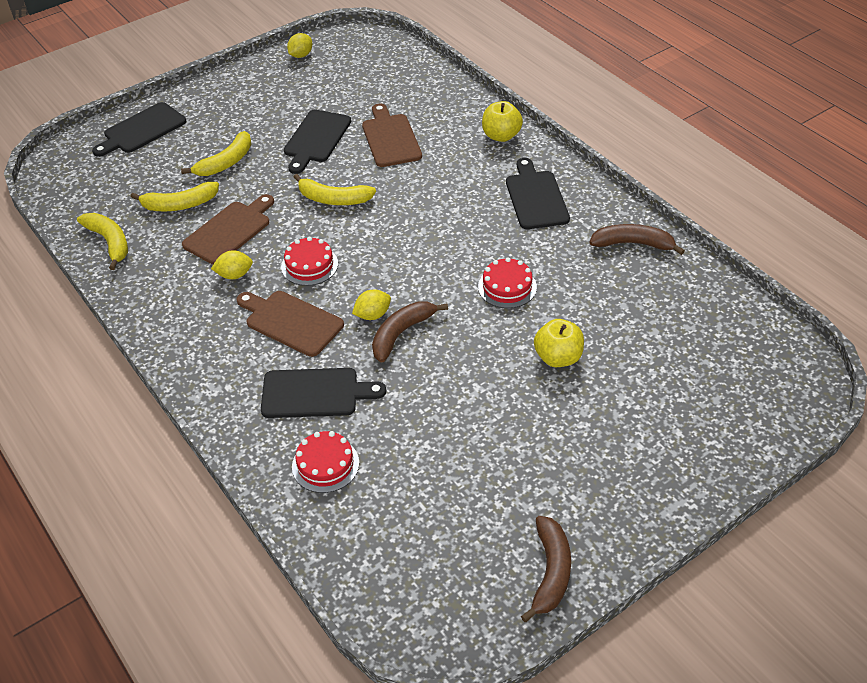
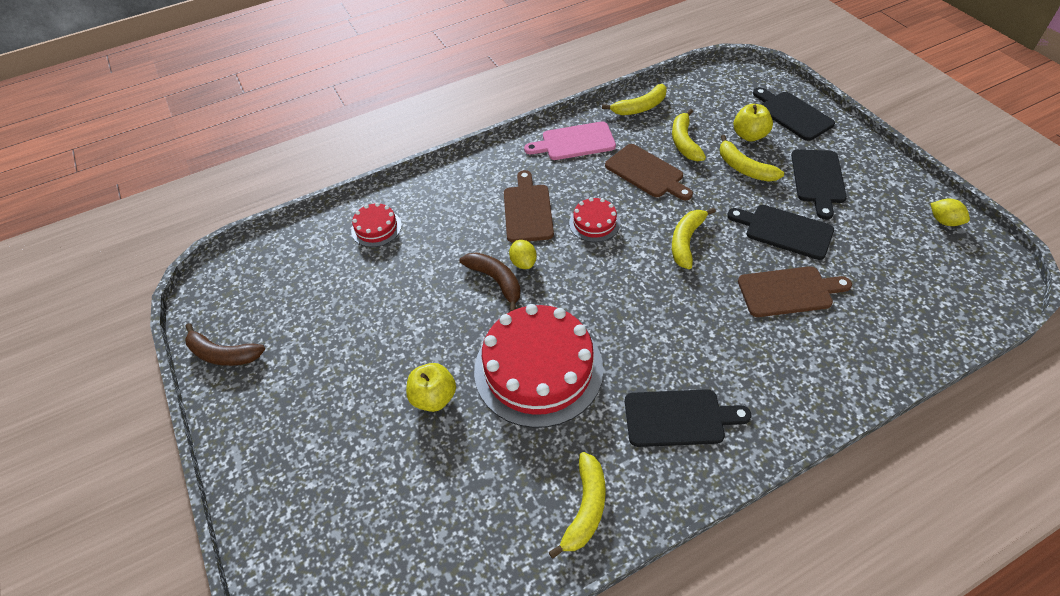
camera: 100 degrees right, 5 degrees up
yellow lemon [211,250,253,279] -> none
brown cutting board [237,291,344,357] -> brown cutting board turned 45 degrees counterclockwise [504,170,554,243]
black cutting board [261,368,386,418] -> black cutting board moved to [791,149,847,220]
red cake [478,257,537,308] -> red cake [474,304,604,428], size x2.16
yellow apple [482,101,523,142] -> yellow apple moved to [733,104,773,142]
brown banana [590,224,685,255] -> yellow banana [549,452,606,559]
none -> pink cutting board [524,121,616,160]

